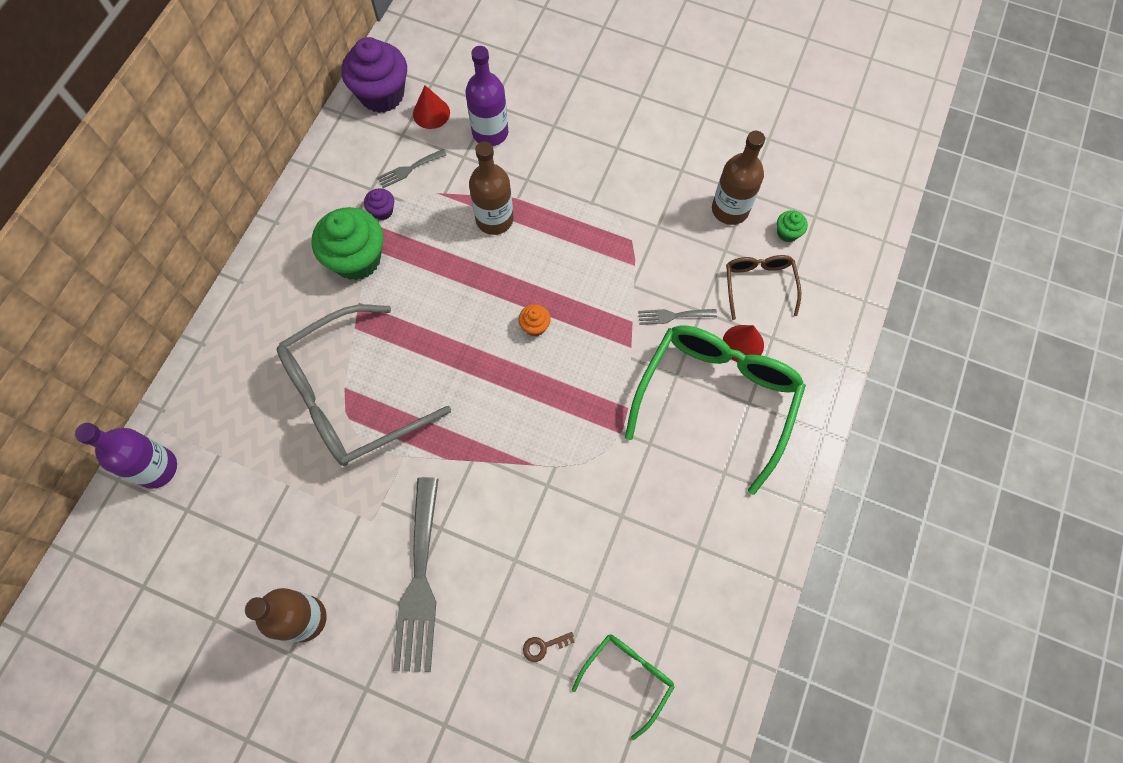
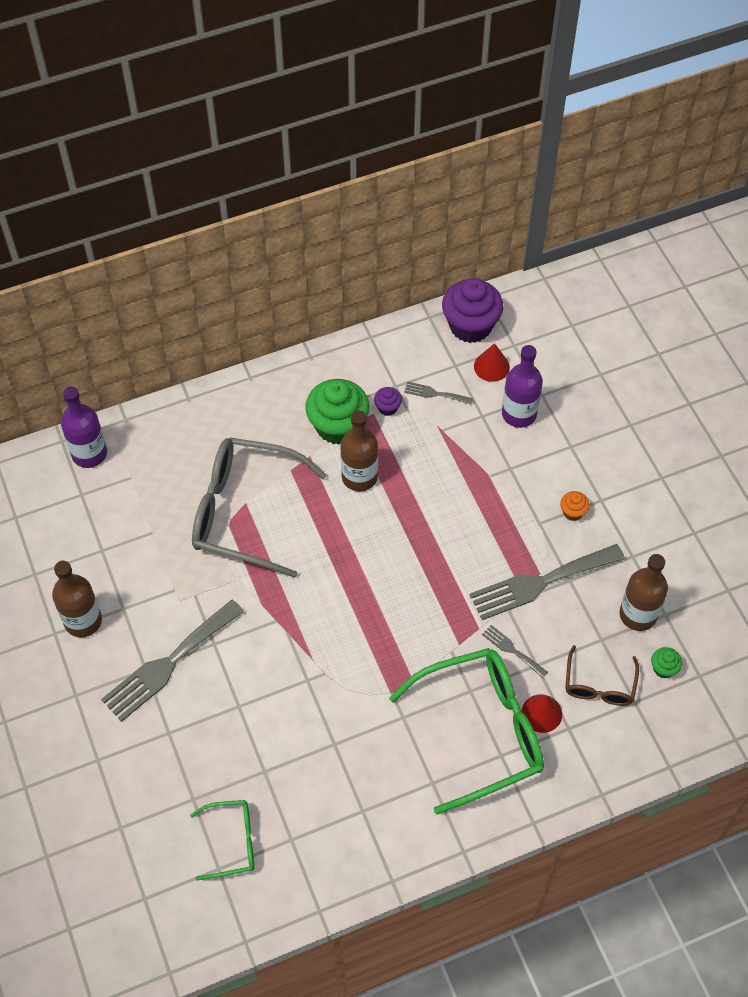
camera: 45 degrees right, 10 degrees down
brown bottle [469,141,513,235] -> brown bottle moved to [340,410,378,491]
orange cupcake [519,304,551,336] -> orange cupcake moved to [560,491,590,521]
brown key [523,632,575,662] -> none
brown glasses [726,255,801,320] -> brown glasses turned 150 degrees clockwise [565,645,639,706]
none -> grey fork [470,544,625,620]

